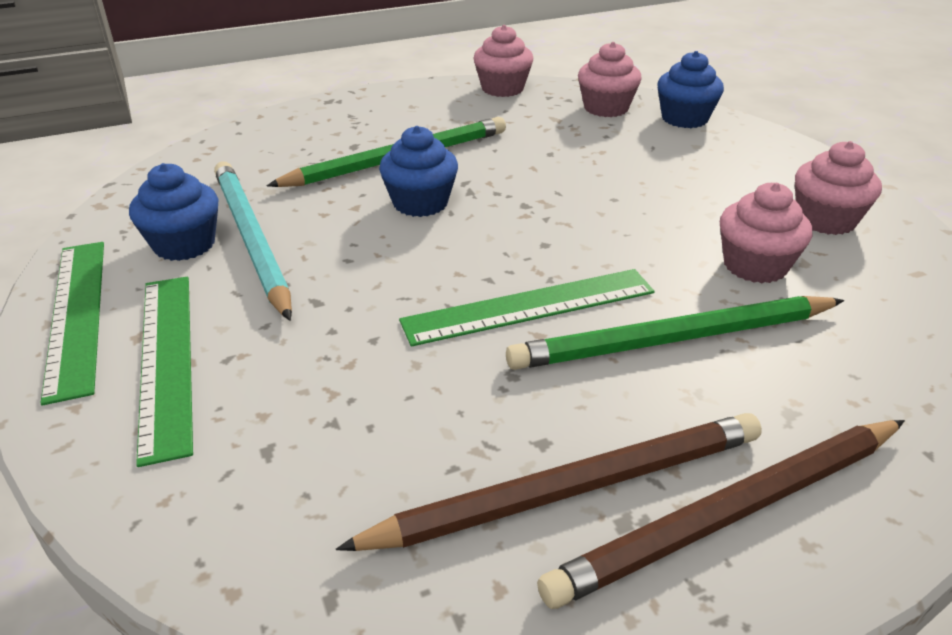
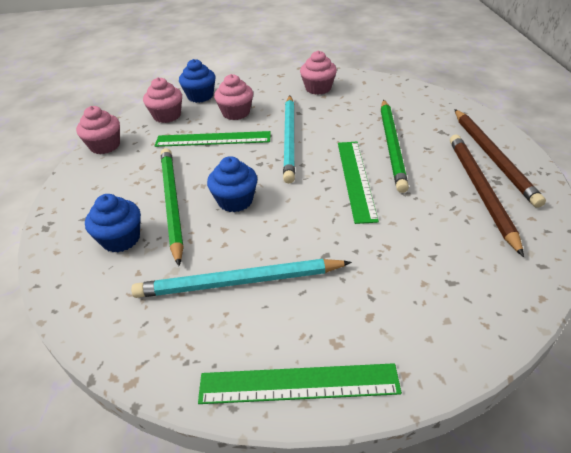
camera: 70 degrees left, 5 degrees up
blue cupcake [129,163,218,261] -> blue cupcake moved to [85,194,141,253]
green ruler [136,277,193,467] -> green ruler moved to [155,131,271,147]
pink cupcake [720,183,812,283] -> pink cupcake moved to [214,74,253,120]
none -> turquoise pencil [283,96,295,183]

